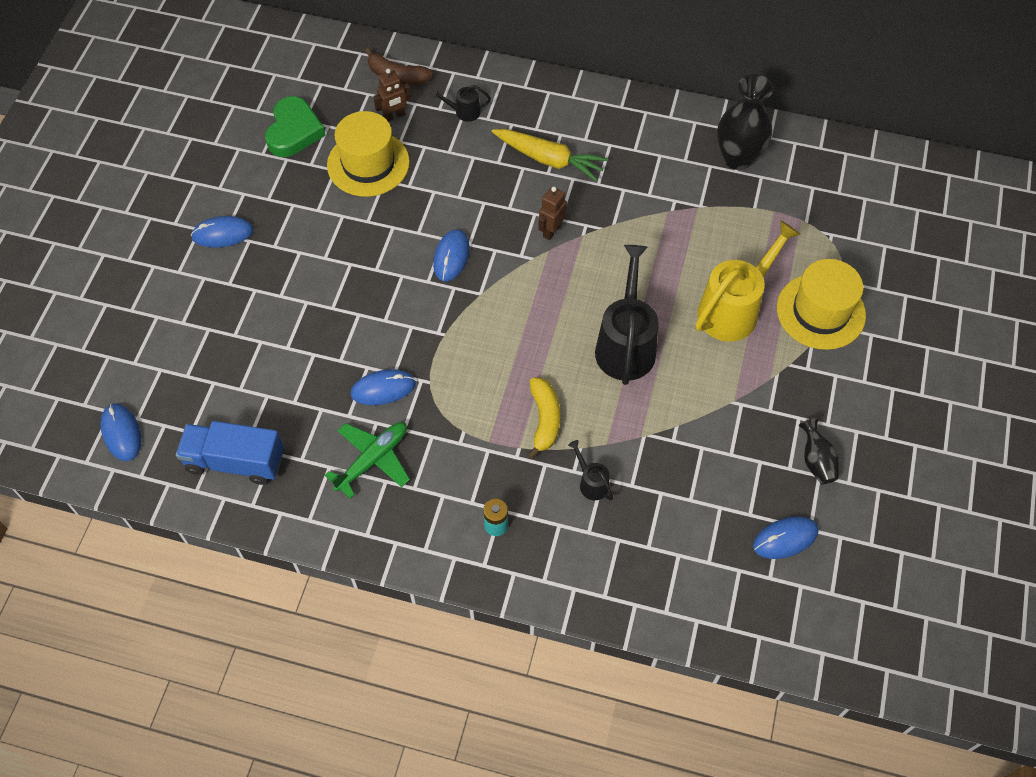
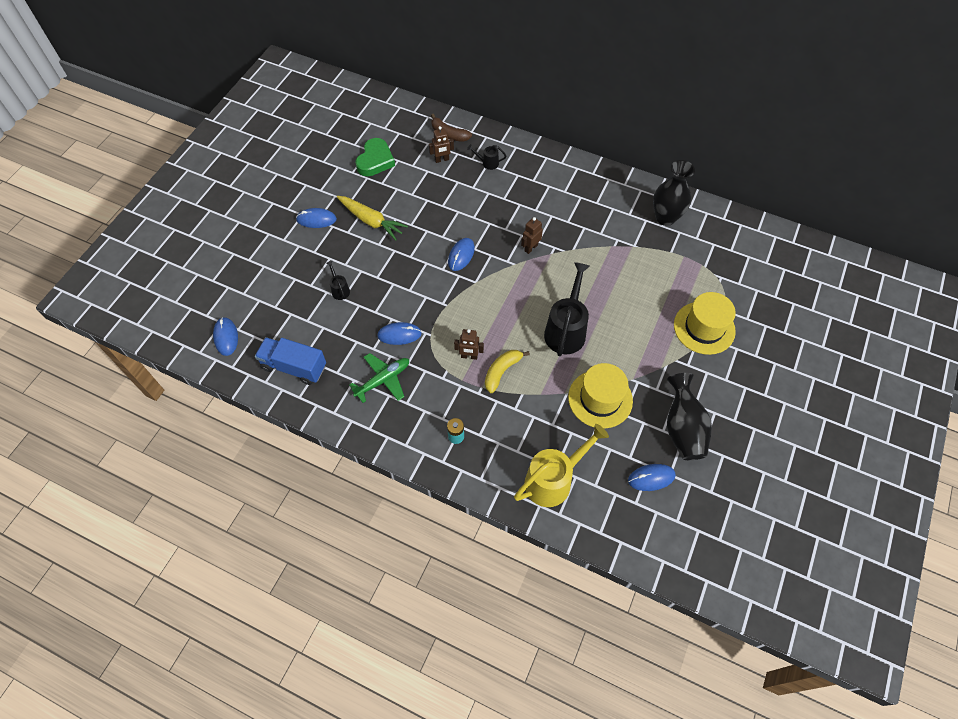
camera: 10 degrees right, 0 degrees up
yellow hat [327,111,410,197] -> yellow hat moved to [568,363,633,429]
yellow carrot [492,129,608,182] -> yellow carrot moved to [337,196,408,241]
yellow banana [528,378,560,459] -> yellow banana turned 150 degrees counterclockwise [485,350,530,393]
black watering can [568,440,613,500] -> black watering can moved to [327,261,350,300]
yellow watering can [696,221,800,341] -> yellow watering can moved to [514,424,609,507]
black vase [799,418,839,484] -> black vase [667,373,712,460], size x1.87
none -> brown robot [454,329,484,360]

